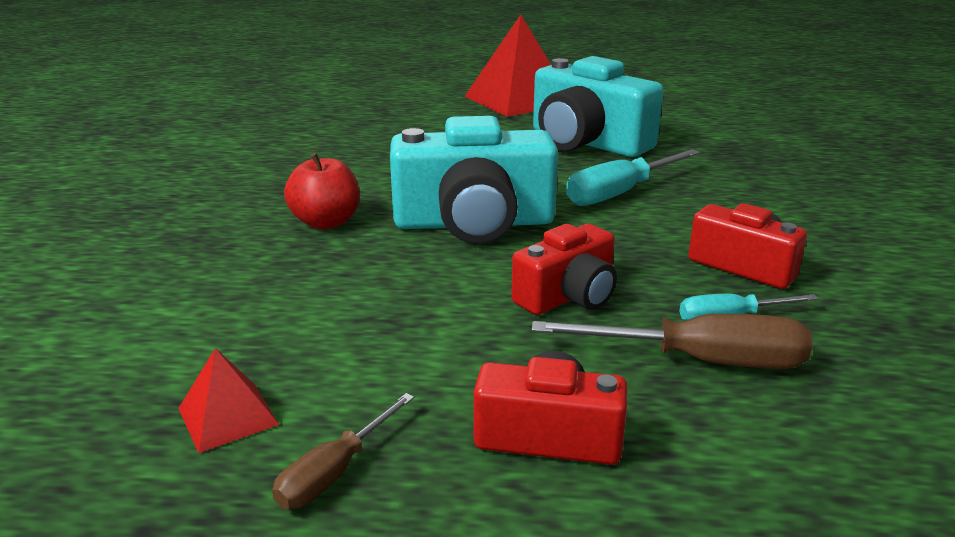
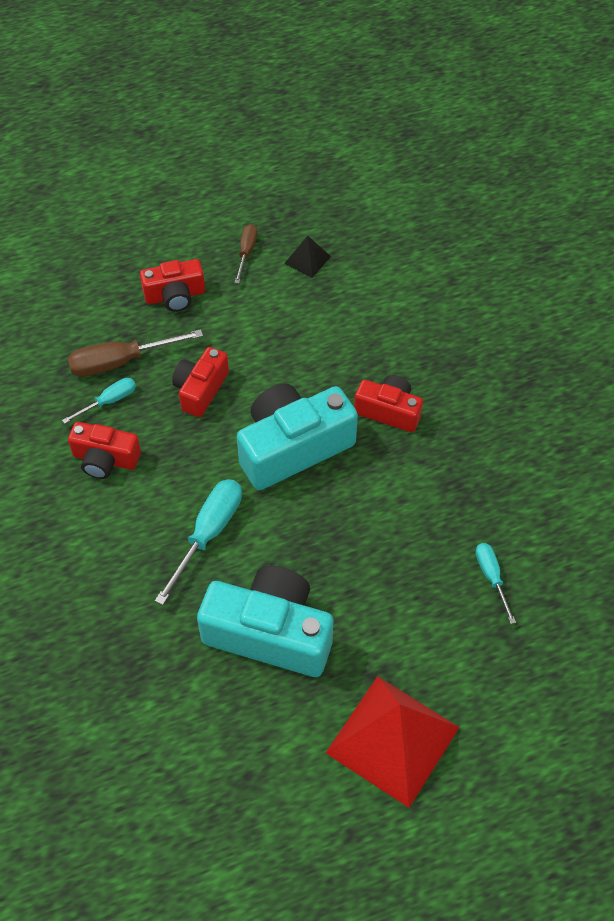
camera: 155 degrees right, 30 degrees up
red pyramid [178,348,279,453] -> black pyramid [284,236,331,278]
red apple [284,153,359,229] -> red camera [354,375,423,432]
none -> turquoise screwdriver [476,543,516,624]

